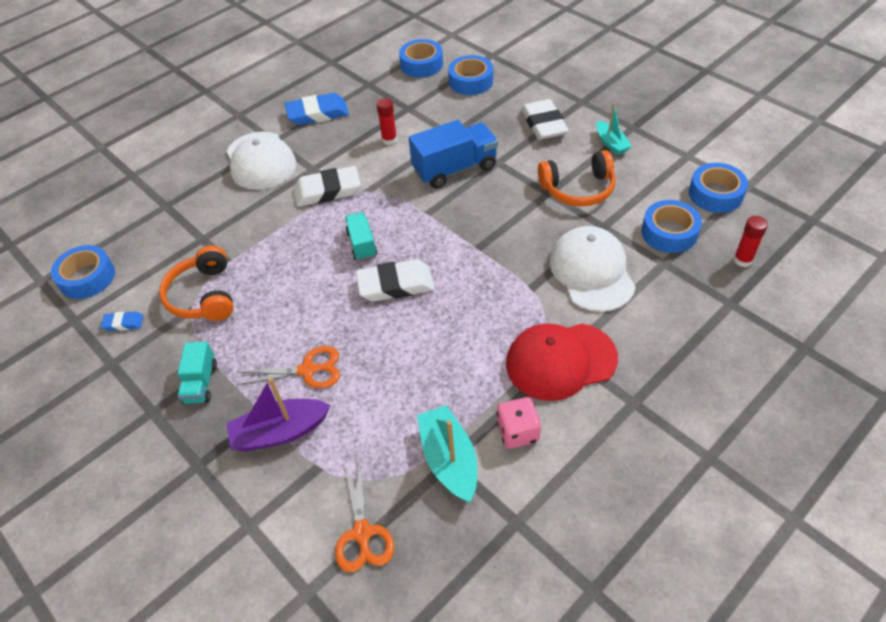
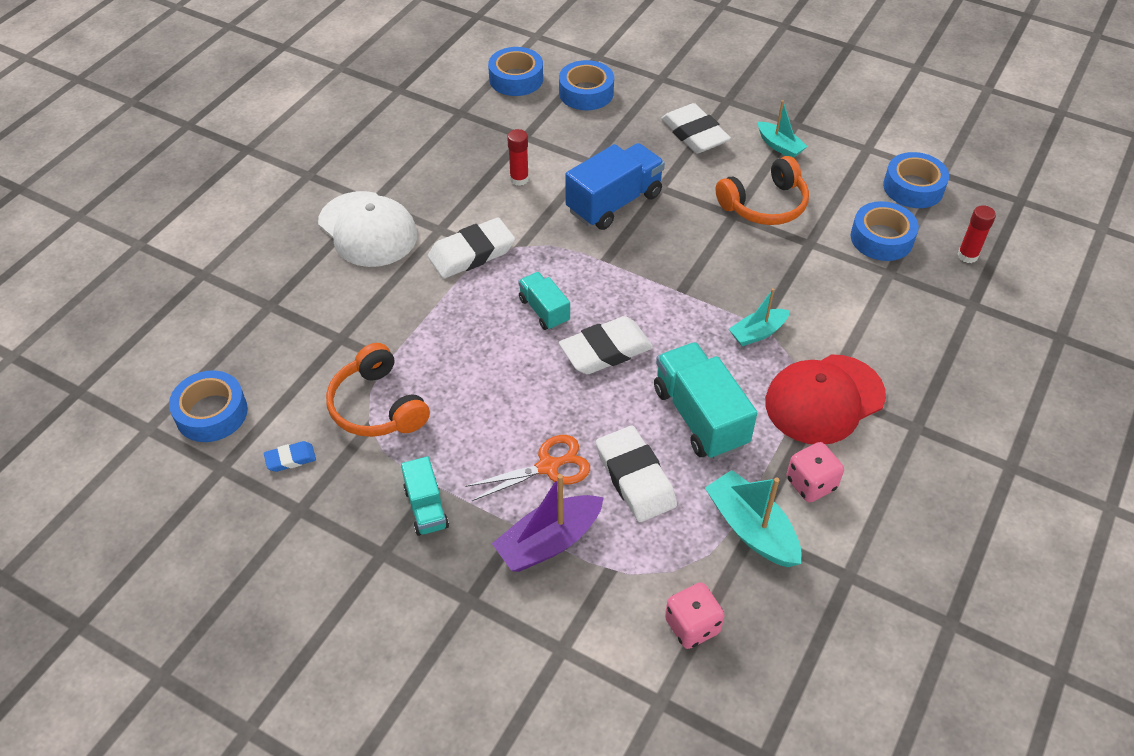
camera: 20 degrees left, 0 degrees up
blue eraser [285,93,349,125] -> none
orange scissors [335,458,394,572] -> pink dice [665,583,725,649]
white cap [549,226,636,312] -> none
none -> white eraser [596,426,677,522]
none -> turquoise truck [654,342,757,460]
none -> turquoise boat [729,288,790,346]

